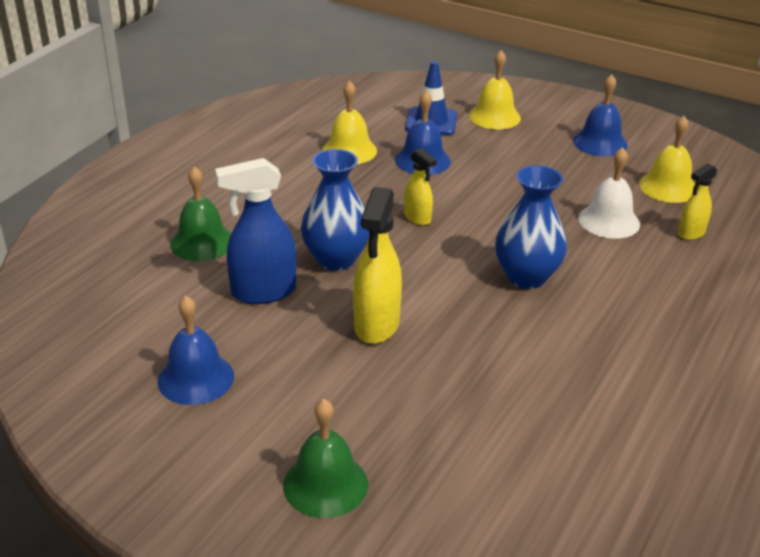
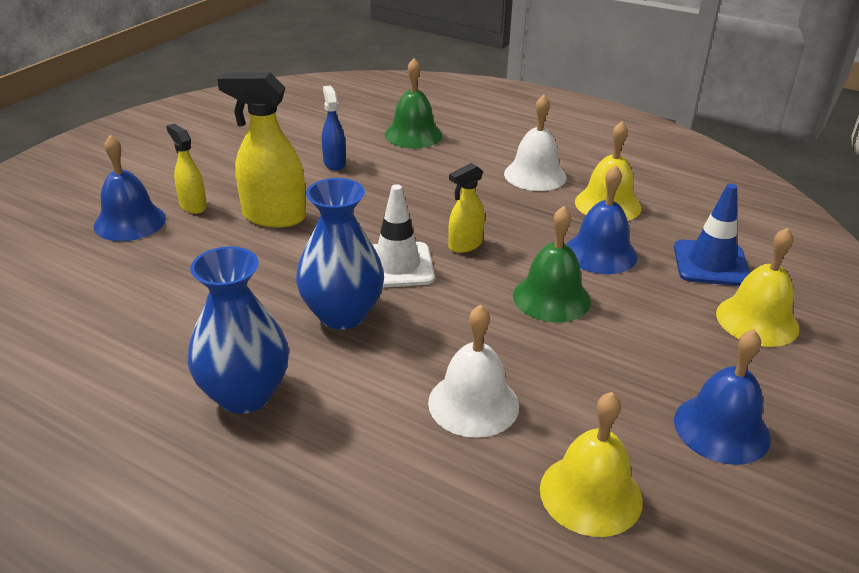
camera: 90 degrees right, 0 degrees up
blue bell [158,296,234,405] -> blue bell moved to [94,135,166,241]
blue spray bottle [215,158,296,304] -> blue spray bottle [322,86,346,171], size x0.57
green bell [283,399,368,518] -> green bell moved to [513,206,591,323]
blue vase [301,149,370,271] -> blue vase moved to [187,246,289,414]
yellow spray bottle [678,164,717,240] -> yellow spray bottle moved to [166,123,207,214]
none -> white traffic cone [372,184,435,287]
none -> white bell [504,95,567,191]

